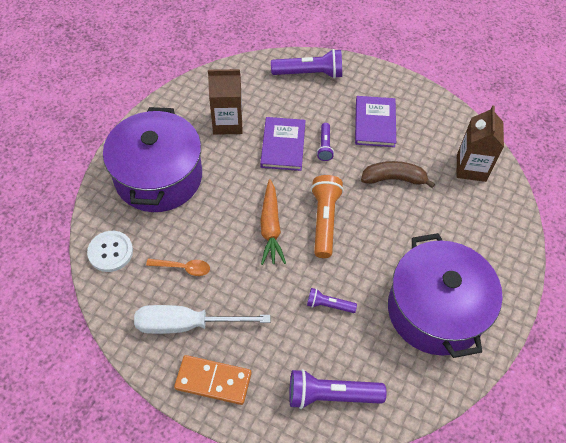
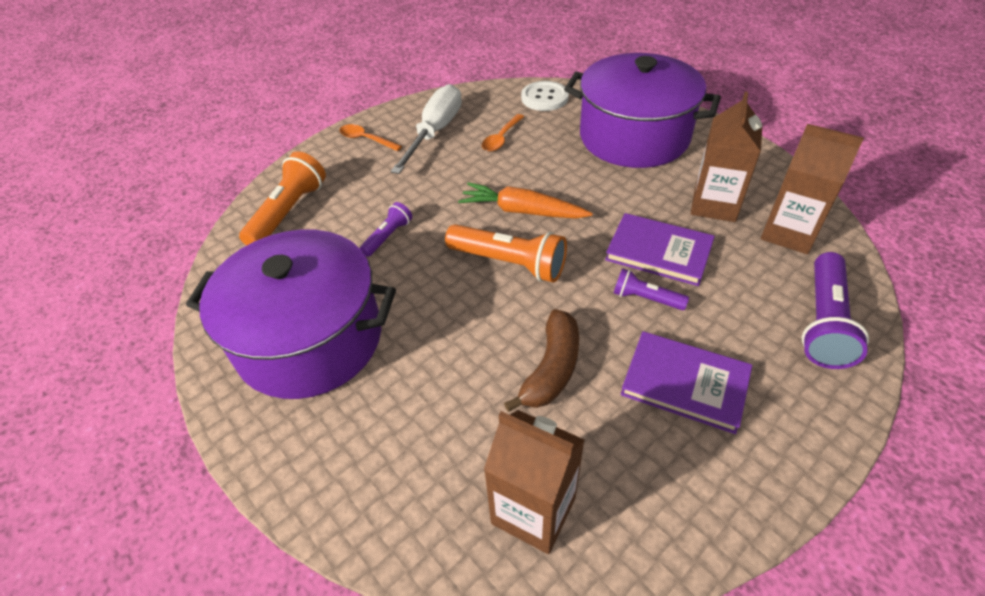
camera: 115 degrees right, 10 degrees down
orange domino [174,355,251,405] -> orange spoon [339,124,402,151]
purple flashlight [289,369,386,409] -> orange flashlight [239,151,326,246]
none -> brown carton [761,124,864,254]

